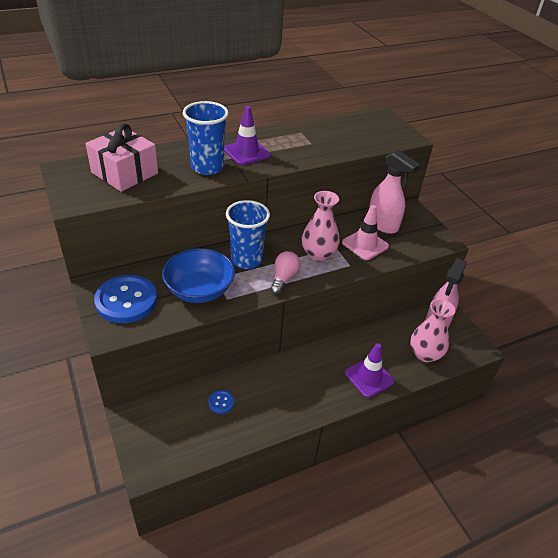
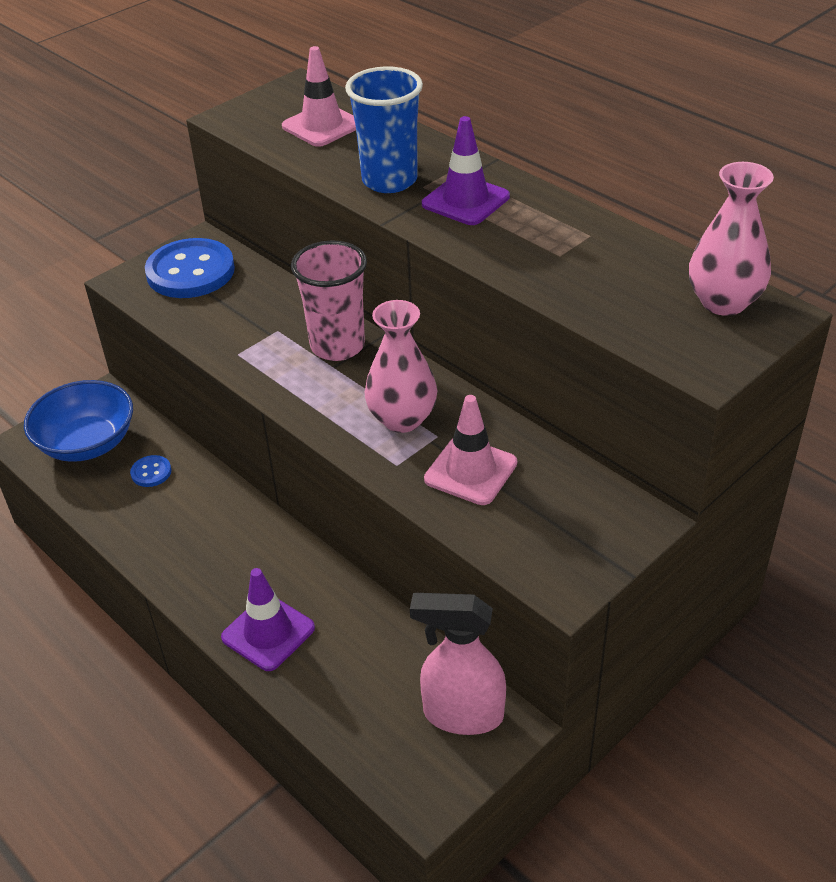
camera: 75 degrees right, 0 degrees up
pink gift [85,123,158,192] -> pink traffic cone [282,46,356,147]
blue bowl [162,248,235,303] -> blue bowl moved to [24,380,133,462]
blue cup [226,200,270,269] -> pink cup [291,241,367,361]
pink light bulb [270,251,300,294] -> none
pink spray bottle [369,150,420,234] -> none
pink vase [410,299,455,363] -> pink vase moved to [689,162,774,316]

